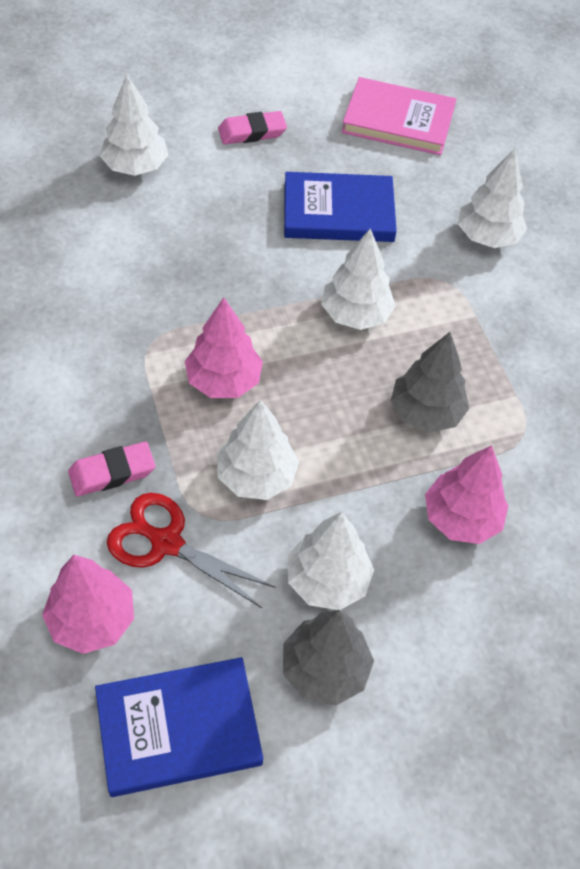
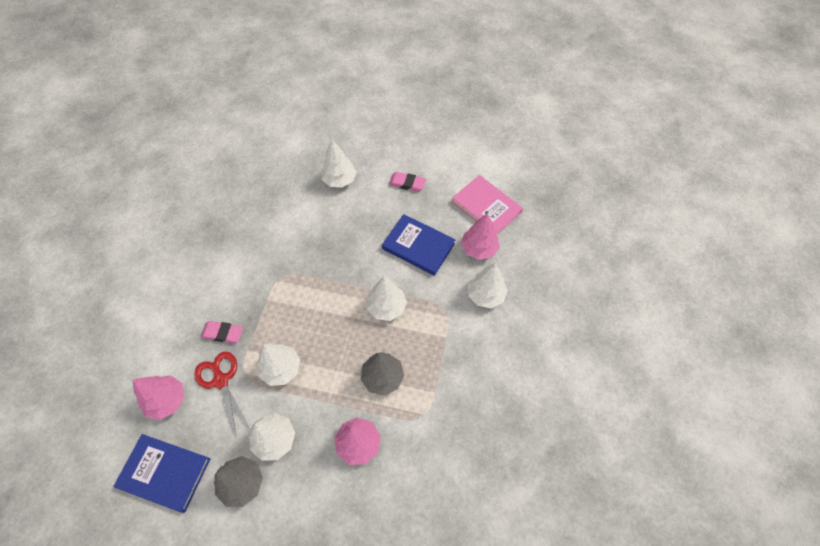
camera: 35 degrees right, 5 degrees up
pink tree [185,297,263,398] -> pink tree moved to [461,213,499,260]

